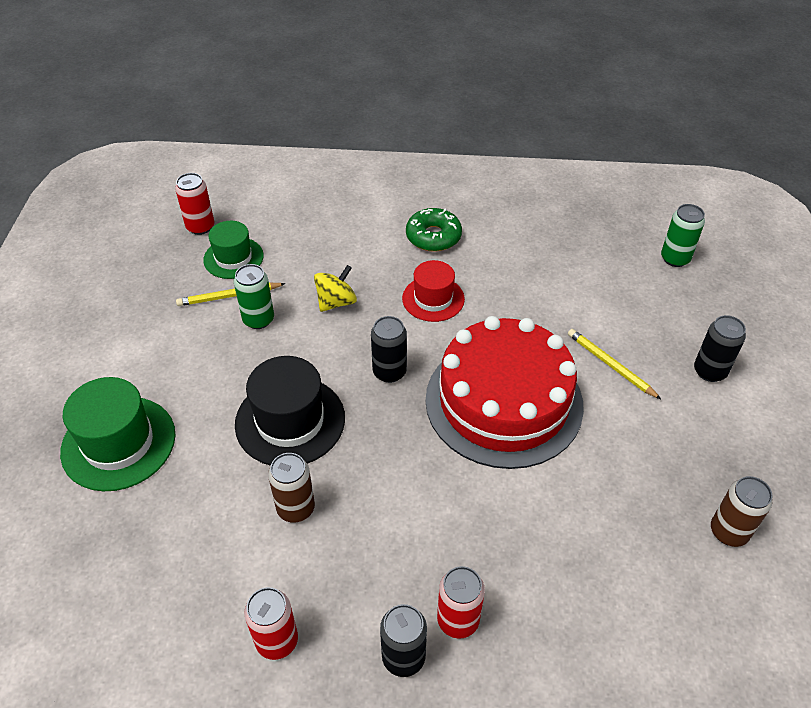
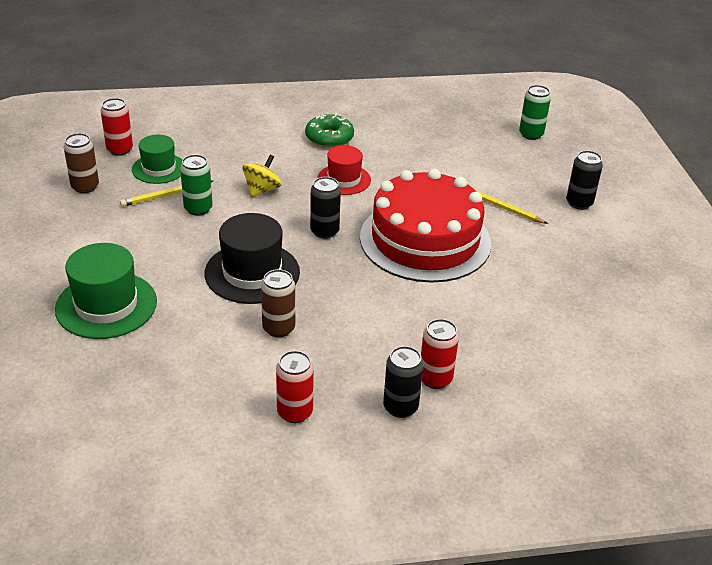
camera: 15 degrees left, 10 degrees down
brown can [711,476,773,547] -> brown can moved to [64,133,99,193]

